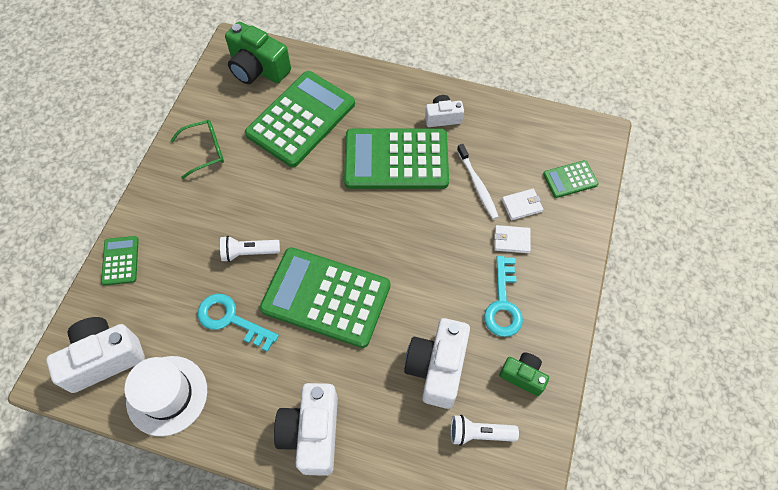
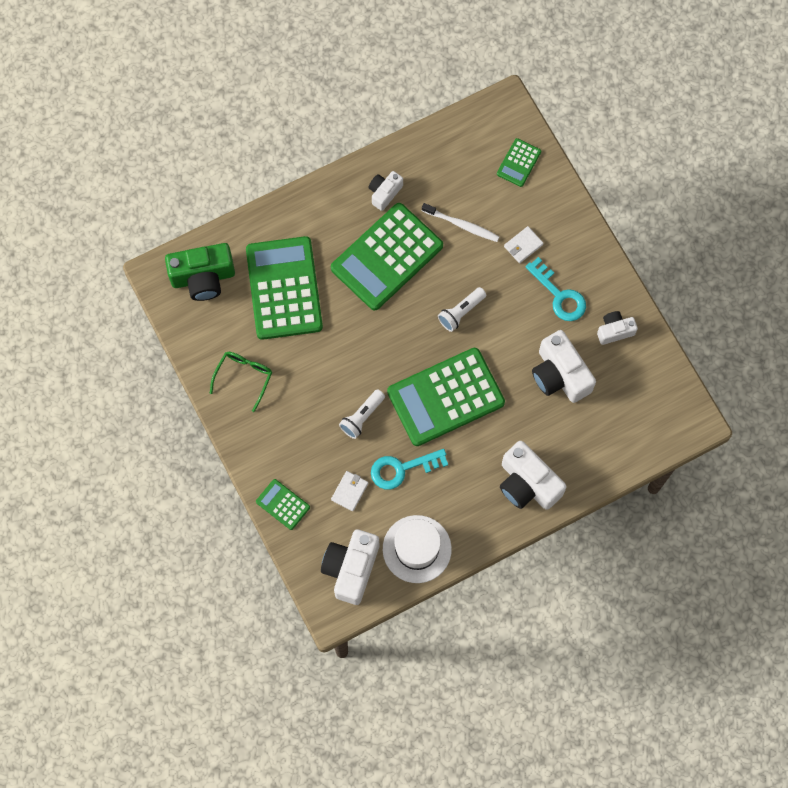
camera: 45 degrees left, 10 degrees up
white flashlight [451,415,519,446] -> white flashlight moved to [438,287,486,332]
green camera [499,353,549,396] -> white camera [597,311,638,345]
white wallet [502,189,543,221] -> white wallet moved to [331,471,368,511]

